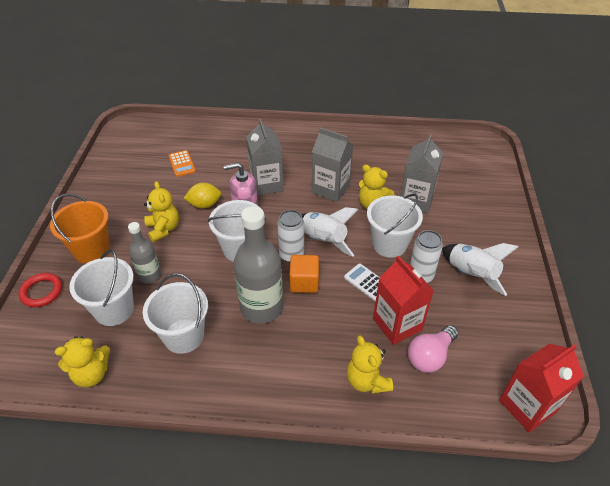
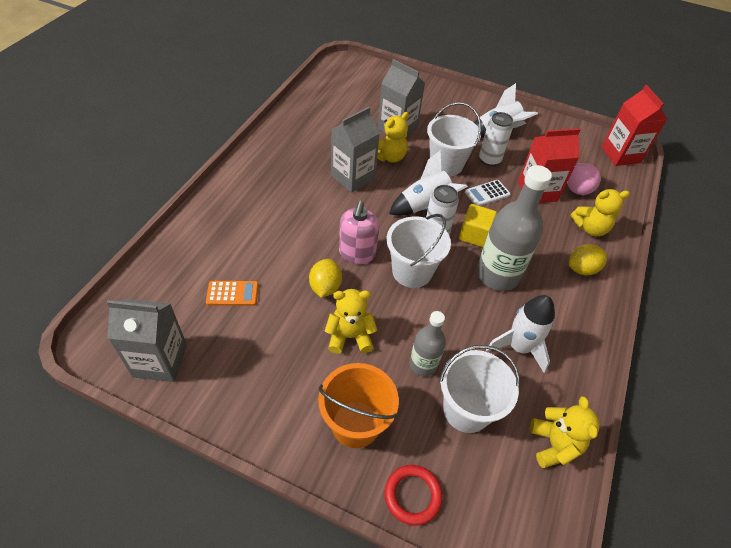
camera: 75 degrees left, 5 degrees up
white bucket [143,273,208,354] -> white rocket [486,295,555,373]
grey carton [246,119,284,196] -> grey carton moved to [107,299,187,382]
orange cube [289,255,319,293] -> yellow cube [459,204,497,247]
none -> yellow lemon [569,244,607,275]

